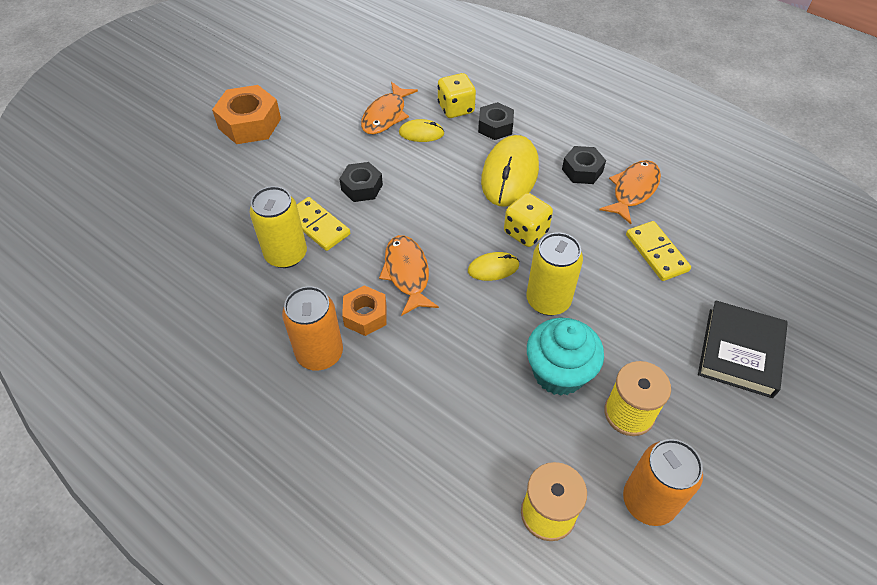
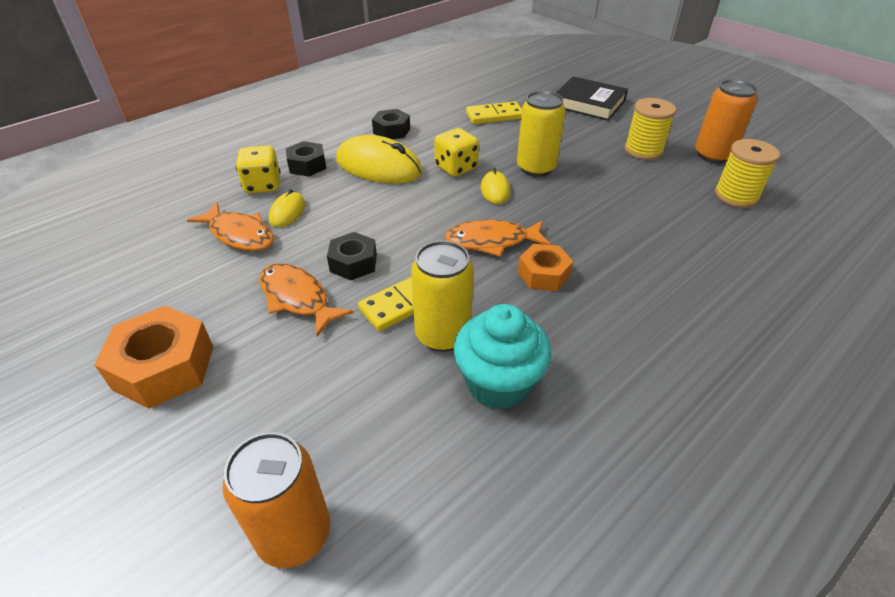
camera: 80 degrees left, 10 degrees down
orange can [282,286,343,371] -> orange can moved to [223,432,330,568]
turquoise cupcake [527,318,604,396] -> turquoise cupcake moved to [454,304,551,410]
orange fish [599,160,661,224] -> orange fish moved to [259,263,354,337]

